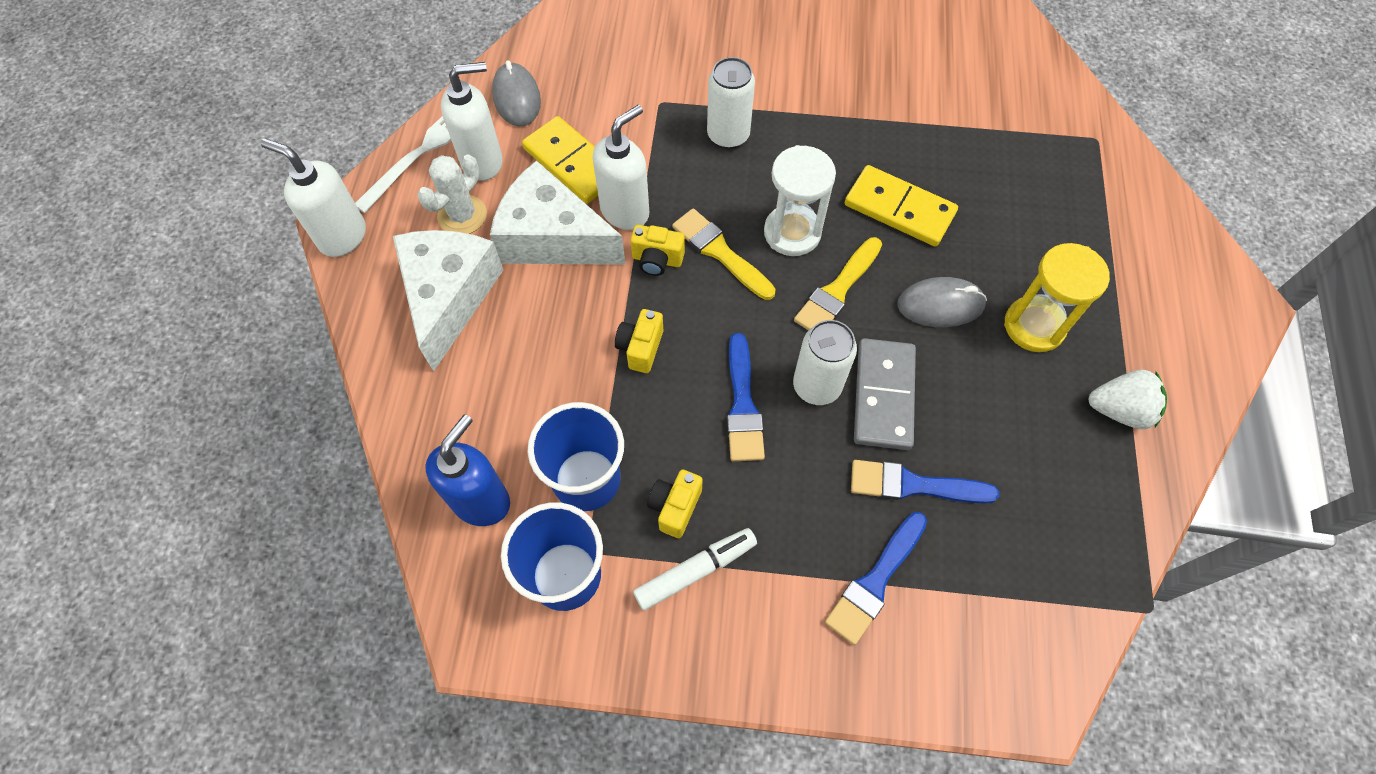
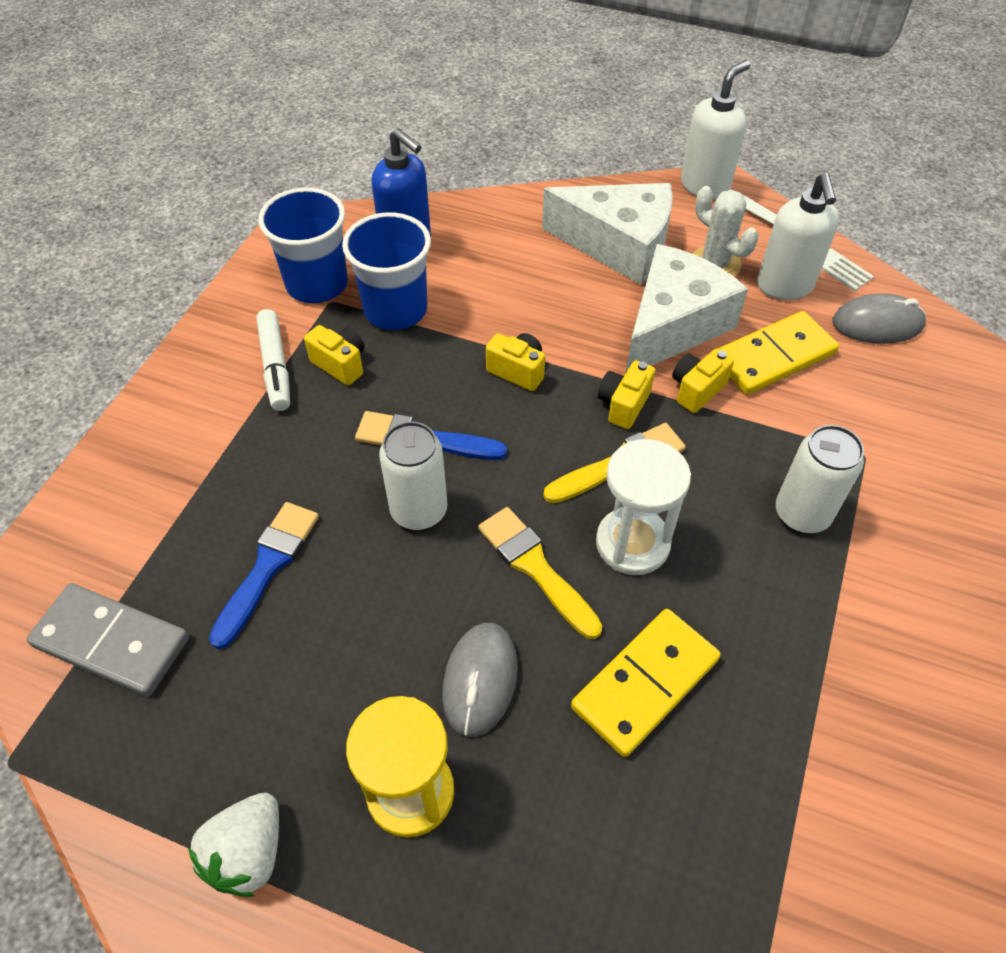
camera: 105 degrees right, 10 degrees down
white soap dispenser [593,105,649,230] -> yellow camera [672,349,734,413]
blue brush [825,512,927,645] -> none
grey domino [854,338,916,450] -> grey domino moved to [26,583,189,697]

